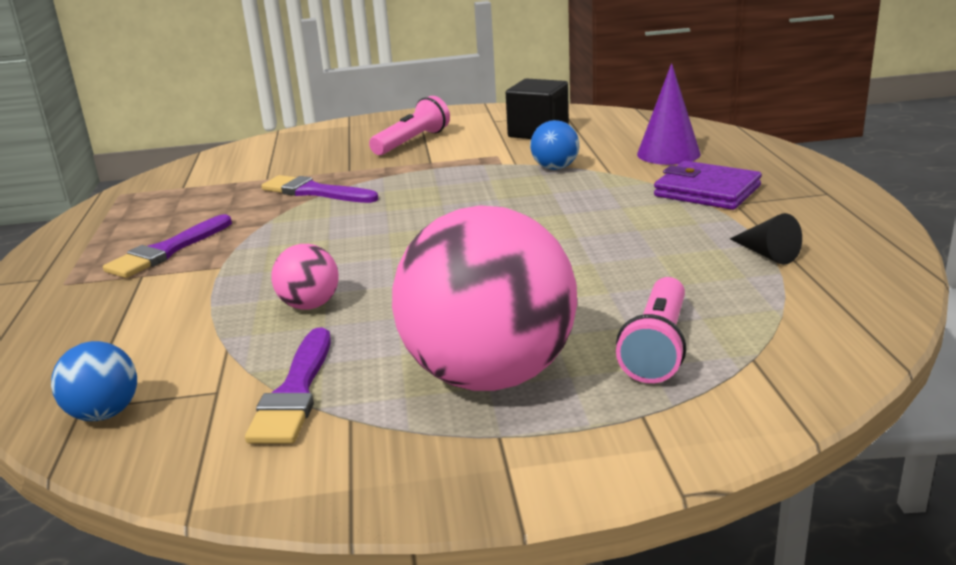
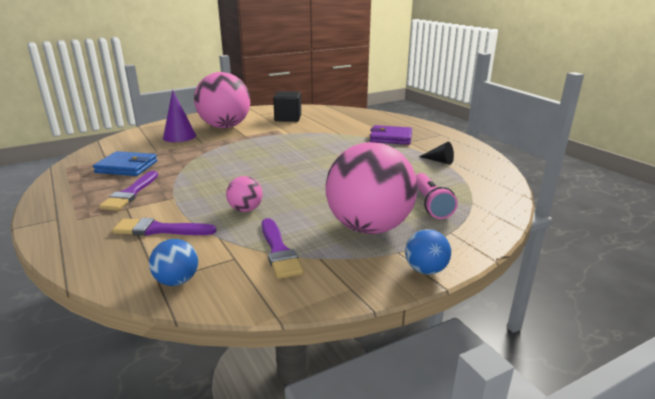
camera: 25 degrees left, 0 degrees up
purple brush [261,175,378,203] -> purple brush moved to [112,218,216,236]
pink flashlight [369,96,450,155] -> pink ball [194,72,250,128]
blue ball [530,120,579,170] -> blue ball moved to [405,229,451,275]
purple cone [637,63,701,165] -> purple cone moved to [163,90,196,142]
none -> blue wallet [93,151,157,176]

